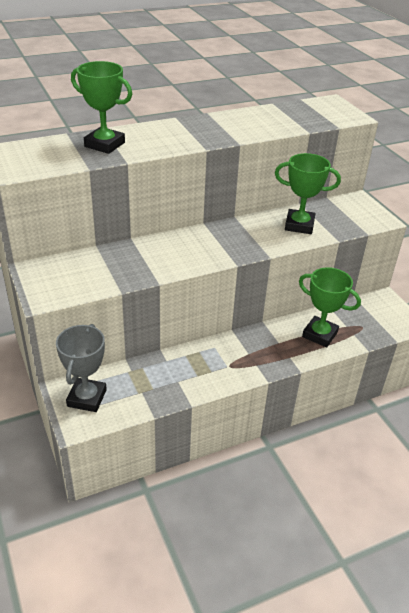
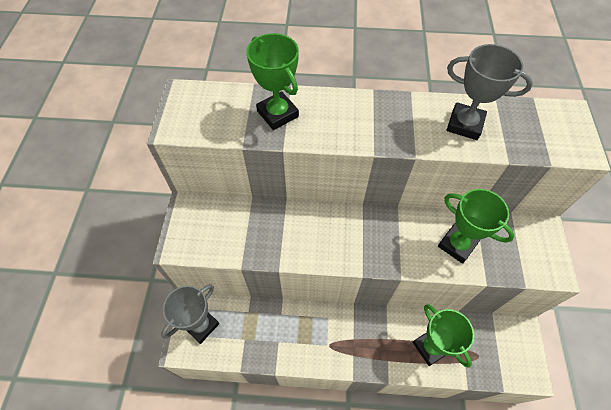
camera: 30 degrees right, 20 degrees up
none -> grey trophy [447,44,533,140]

